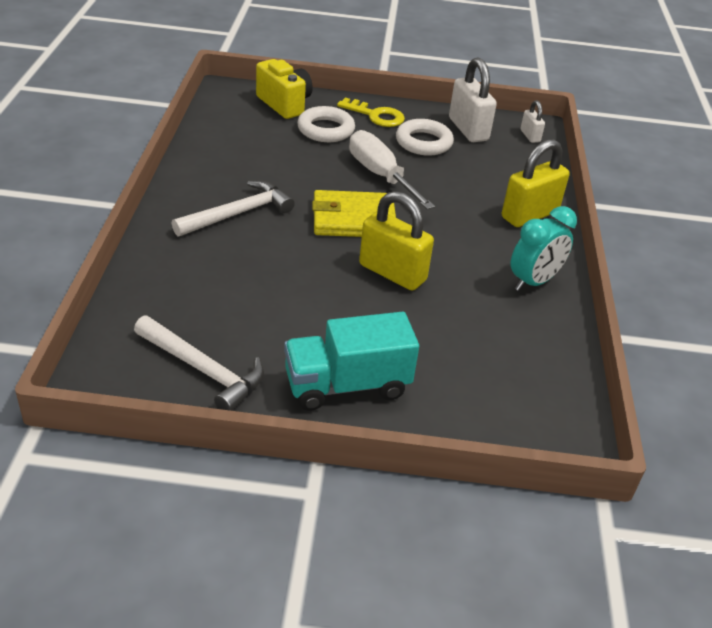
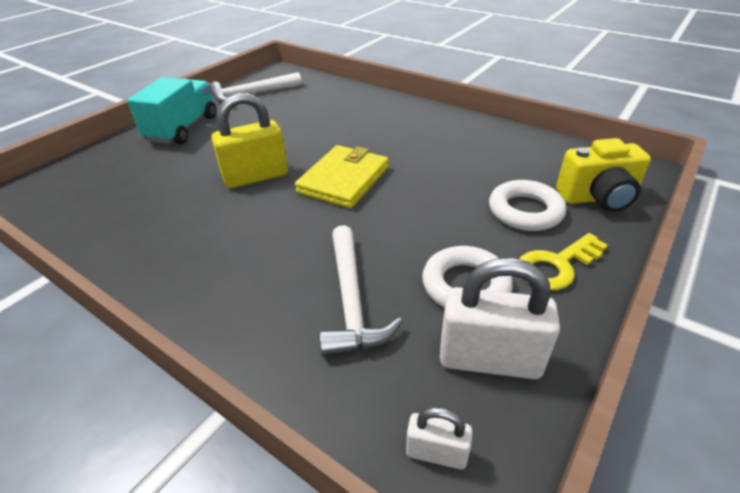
camera: 125 degrees right, 0 degrees up
white hammer [172,181,295,237] -> white hammer moved to [319,225,403,357]
white screwdriver [349,130,435,210] -> none
yellow padlock [502,139,570,227] -> none
turquoise clock [511,206,577,291] -> none

